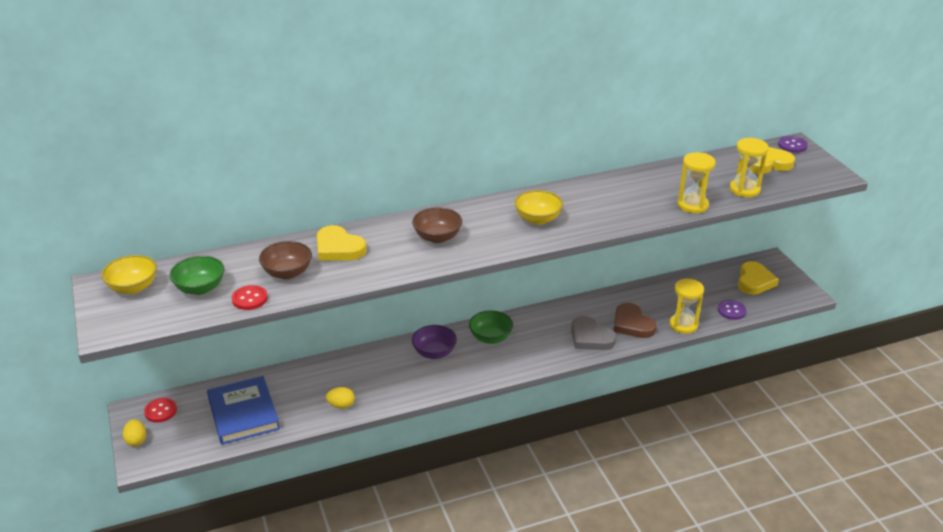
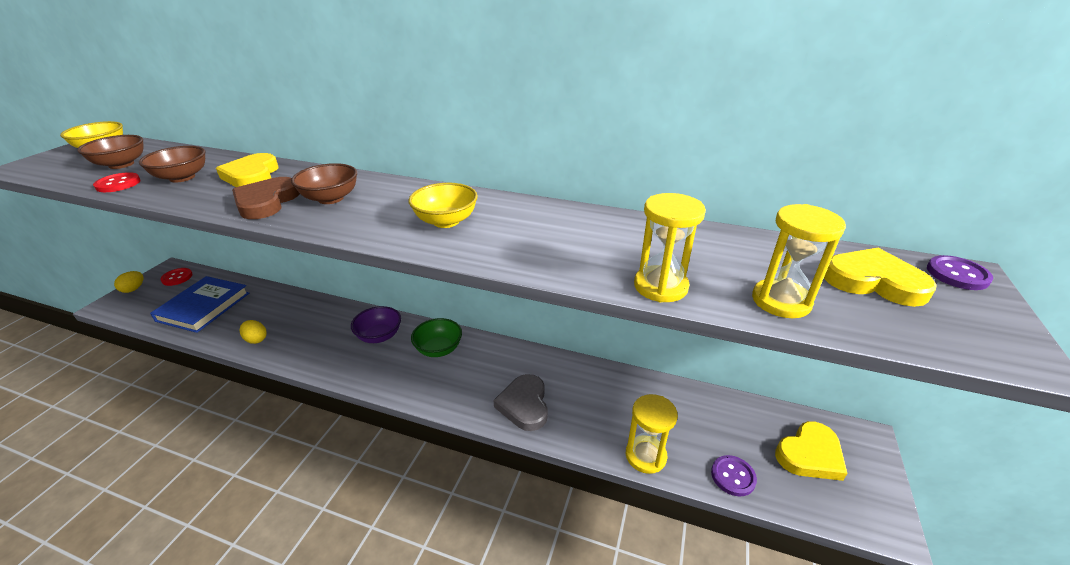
camera: 40 degrees right, 0 degrees up
green bowl [170,256,224,295] -> brown bowl [77,135,144,169]
brown heart [614,303,657,338] -> brown heart moved to [232,177,300,219]

